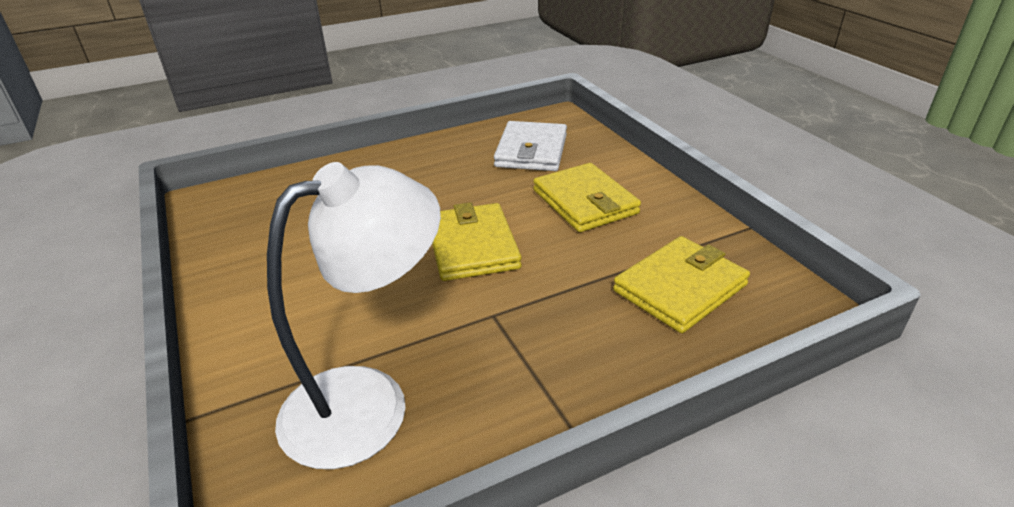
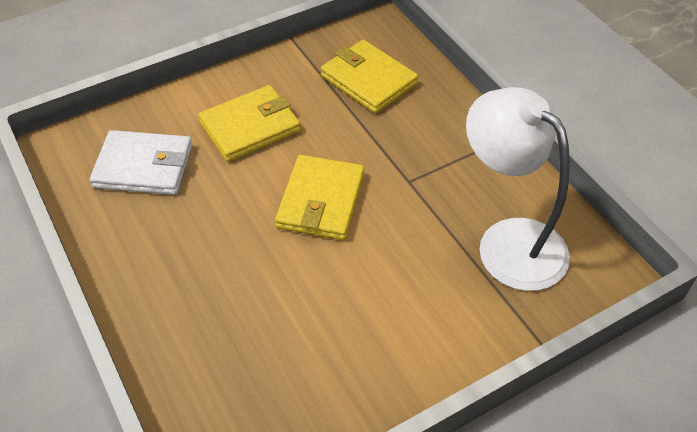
camera: 95 degrees left, 15 degrees up
yellow wallet [432,202,522,281] -> yellow wallet turned 60 degrees counterclockwise [275,155,365,240]

